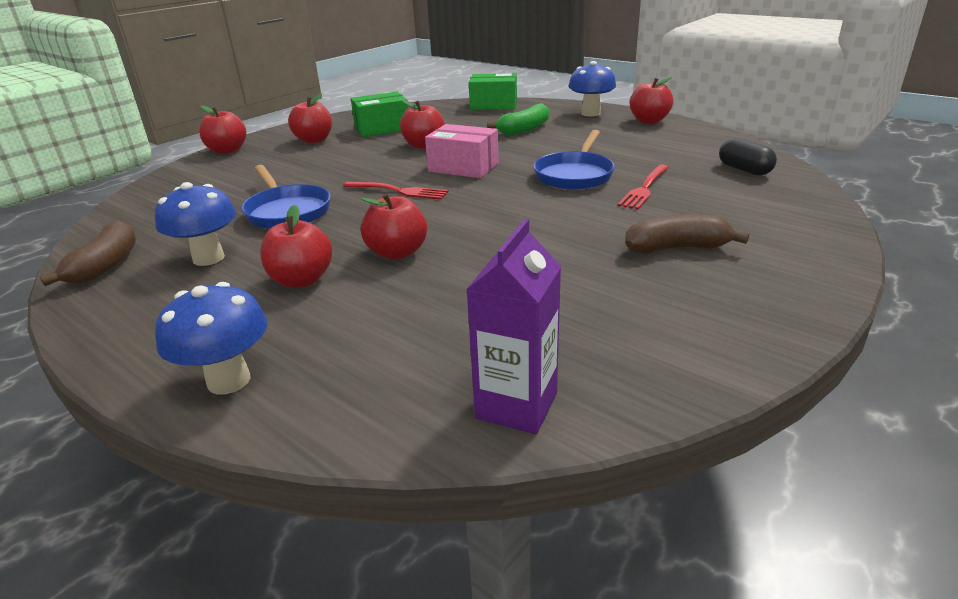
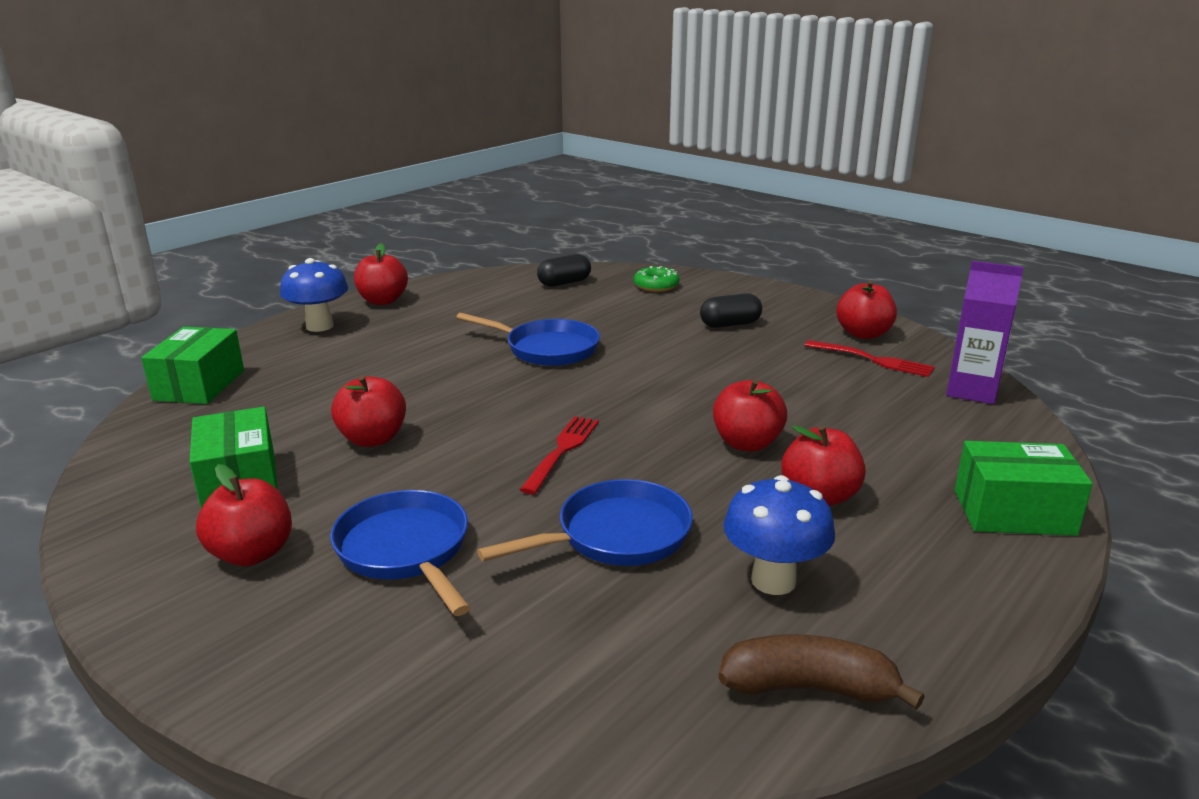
camera: 90 degrees left, 5 degrees down
blue mushroom [155,282,268,395] -> green box [955,441,1093,536]
red apple [199,106,246,154] -> red apple moved to [836,281,897,339]
pink box [425,124,499,178] -> none
green banana [487,103,549,135] -> none
red fork [618,164,669,209] -> red fork moved to [805,340,935,377]
brown banana [625,214,749,254] -> black capsule [700,293,762,328]
none -> blue pan [330,490,471,616]
none -> green donut [634,266,680,292]

